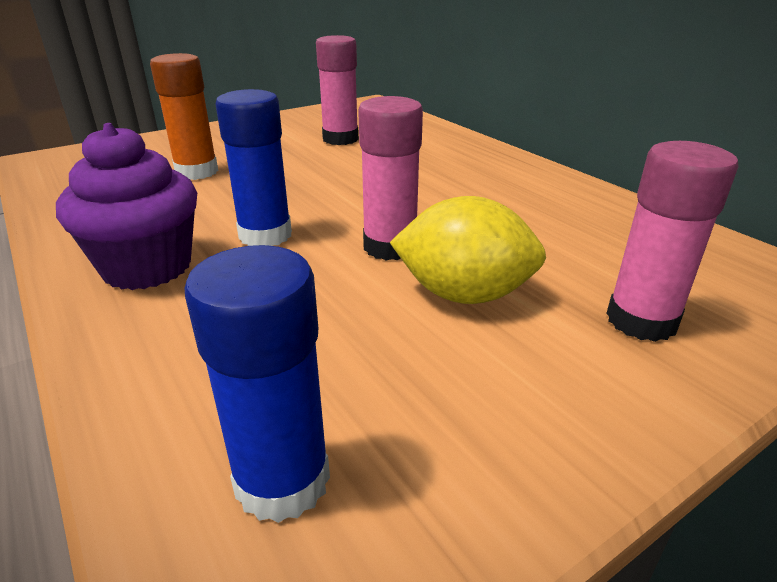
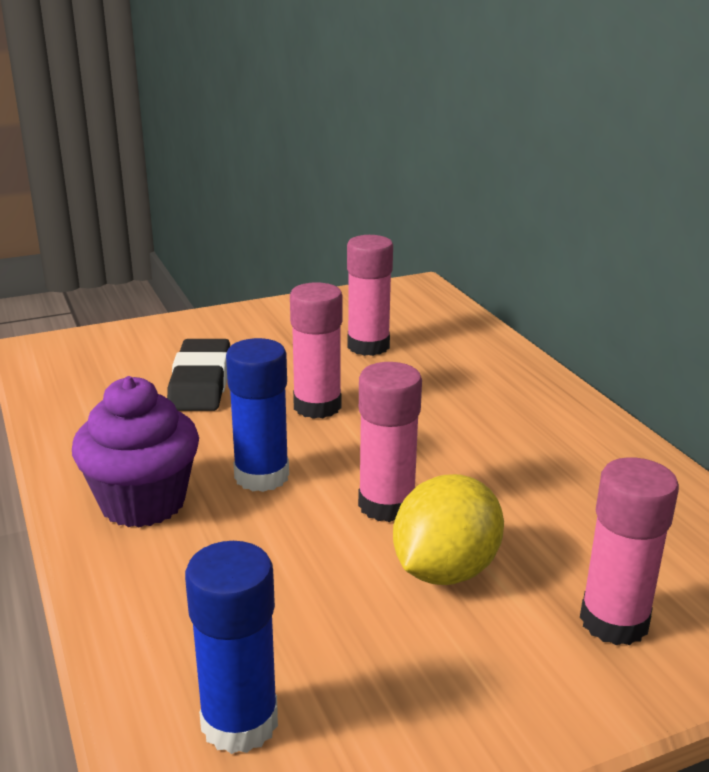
camera: 10 degrees right, 5 degrees down
orange glue stick [150,53,218,180] -> black eraser [167,339,230,411]
yellow lemon [390,196,546,304] -> yellow lemon turned 75 degrees counterclockwise [393,474,504,585]
none -> pink glue stick [290,282,342,419]

